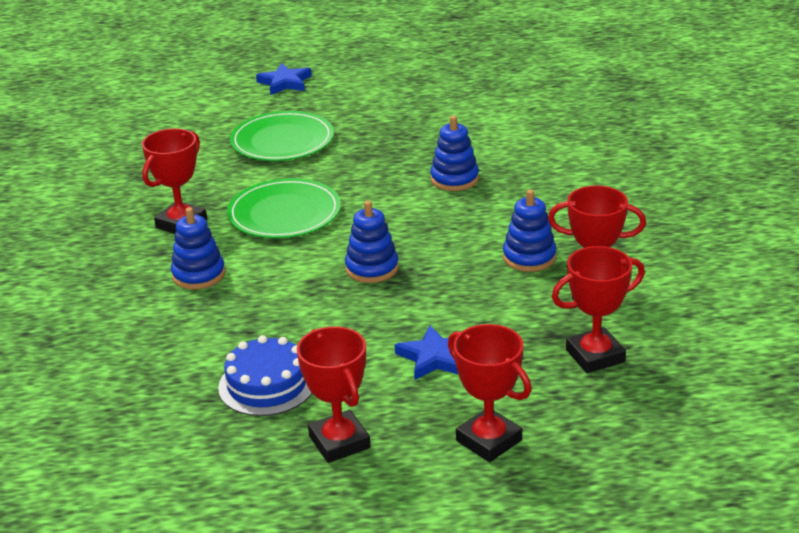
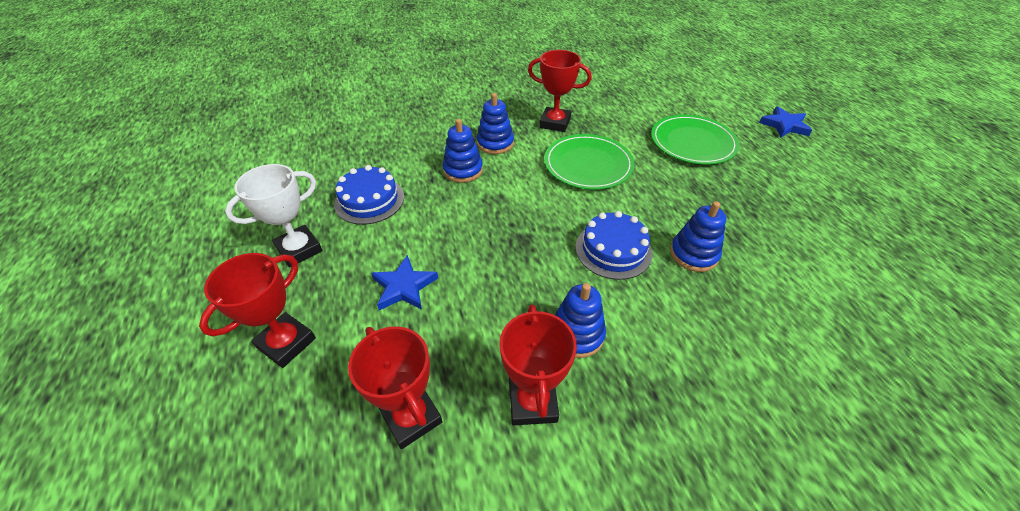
camera: 75 degrees right, 15 degrees up
red trophy [297,326,371,463] -> white trophy [225,164,323,268]
blue stacking toy [345,201,399,283] -> blue stacking toy moved to [443,119,483,183]
none -> blue cake [575,211,652,280]

